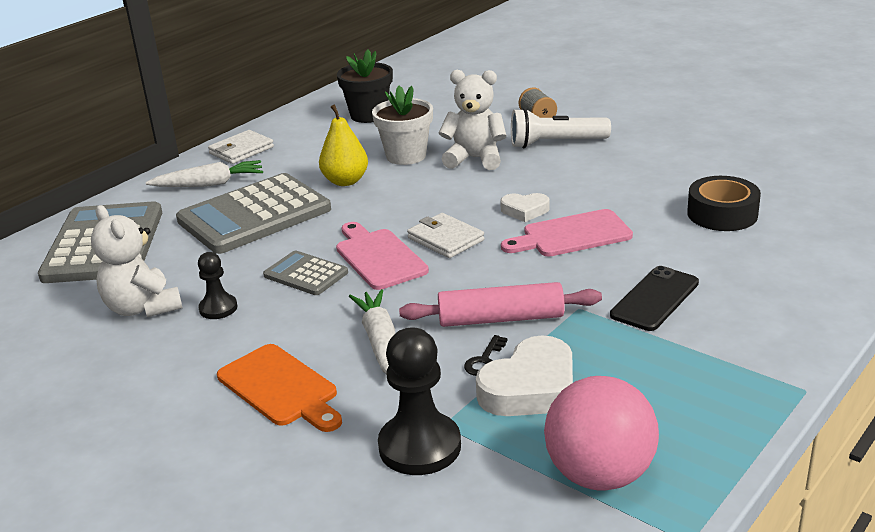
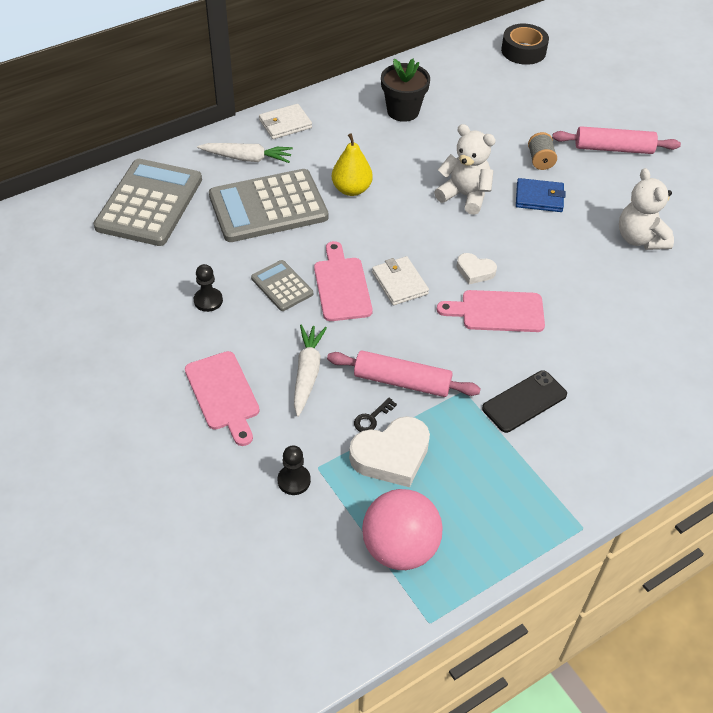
camera: 15 degrees right, 20 degrees up
white teddy bear [91,205,182,317] -> white teddy bear moved to [619,168,674,250]
orange cutting board [217,344,342,432] -> pink cutting board [185,351,260,446]
white flower pot [372,86,433,165] -> none
black pawn [378,328,461,475] -> black pawn [278,445,311,495], size x0.56
white flashlight [511,108,611,148] -> blue wallet [516,178,566,212]
black tape [687,176,761,231] -> black tape moved to [501,24,549,65]
none -> pink rolling pin [552,126,681,154]

